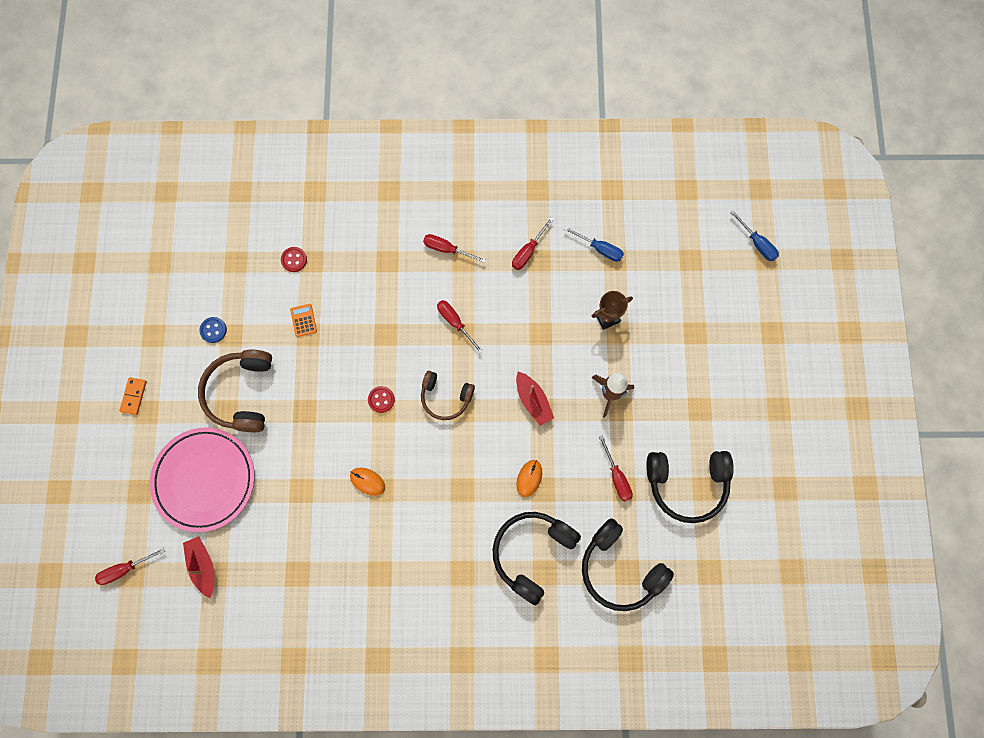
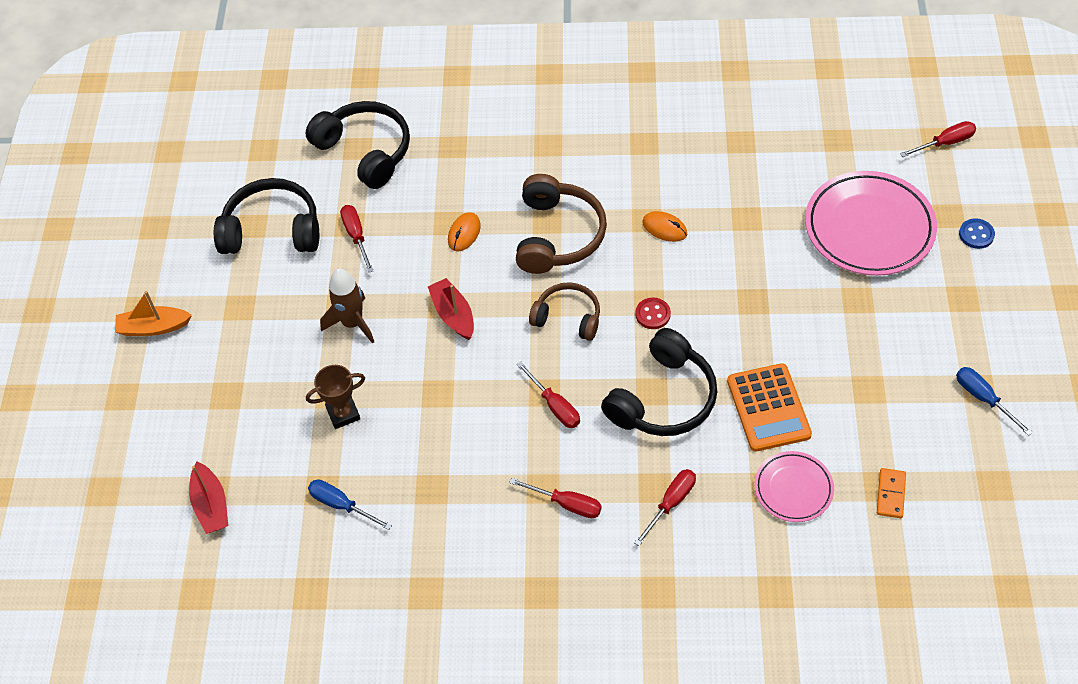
camera: 175 degrees left, 20 degrees down
orange domino [119,377,147,415] -> orange domino moved to [877,468,906,518]
red boat [183,536,214,598] -> red boat moved to [189,462,228,534]
brown headphones [198,350,272,432] -> brown headphones moved to [516,174,607,274]
blue button [199,317,227,343] -> blue button moved to [959,218,995,249]
red button [281,247,307,272] -> pink plate [755,451,834,522]
orange calculator [290,304,317,337] -> orange calculator [727,363,812,452], size x2.06
black headphones [493,512,581,605] -> black headphones moved to [601,328,717,436]
red screwdriver [512,217,554,270] -> red screwdriver moved to [634,469,696,546]
blue screwdriver [730,210,779,261] -> blue screwdriver moved to [956,367,1033,436]
none -> orange boat [115,291,192,336]

